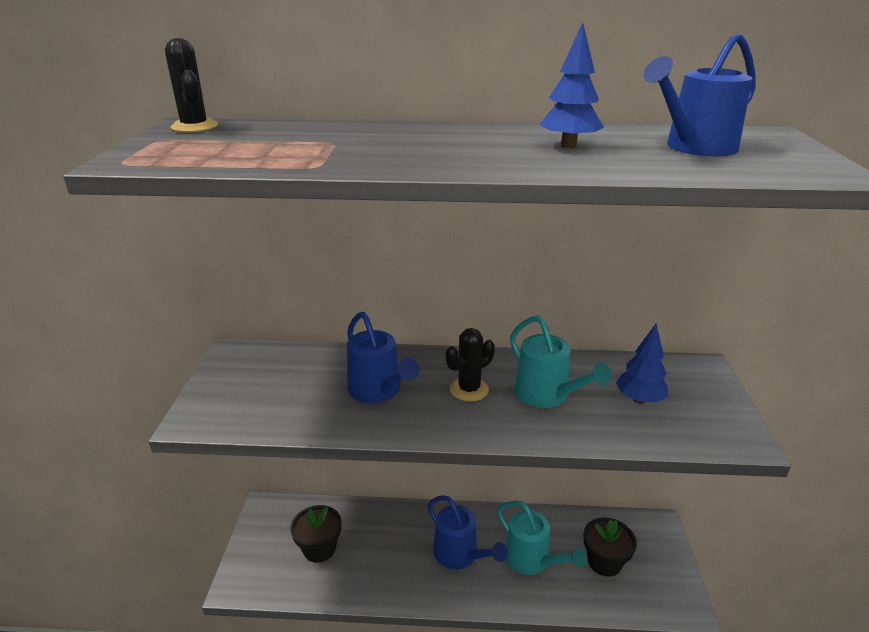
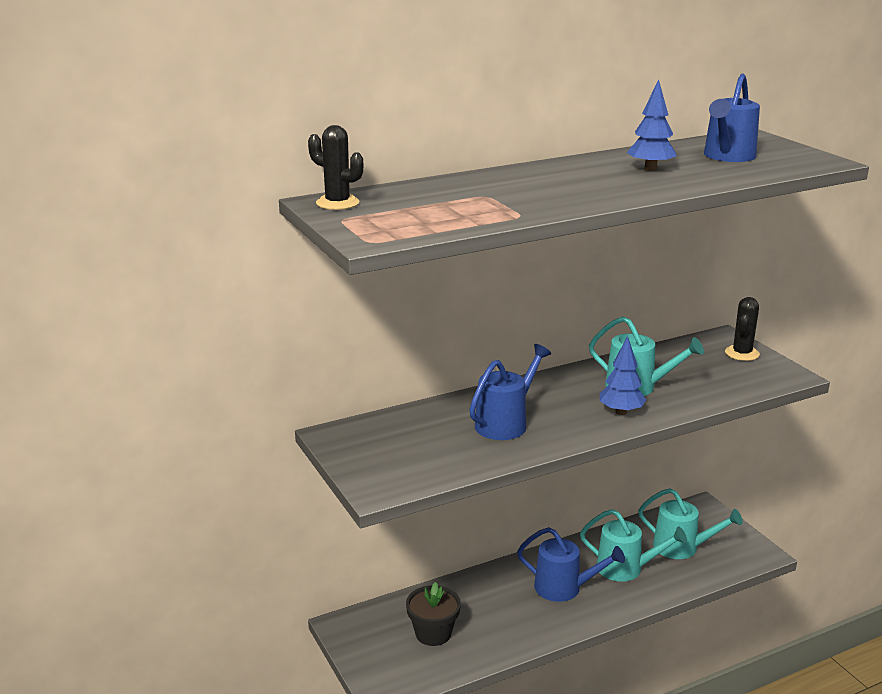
camera: 30 degrees left, 5 degrees down
blue watering can [347,312,419,403] -> blue watering can turned 75 degrees counterclockwise [469,344,551,440]
black cactus [446,328,495,402] -> black cactus moved to [725,297,760,361]
black flower pot [583,517,637,577] -> turquoise watering can [638,488,743,559]
blue tree [616,324,668,404] -> blue tree moved to [600,336,646,415]

